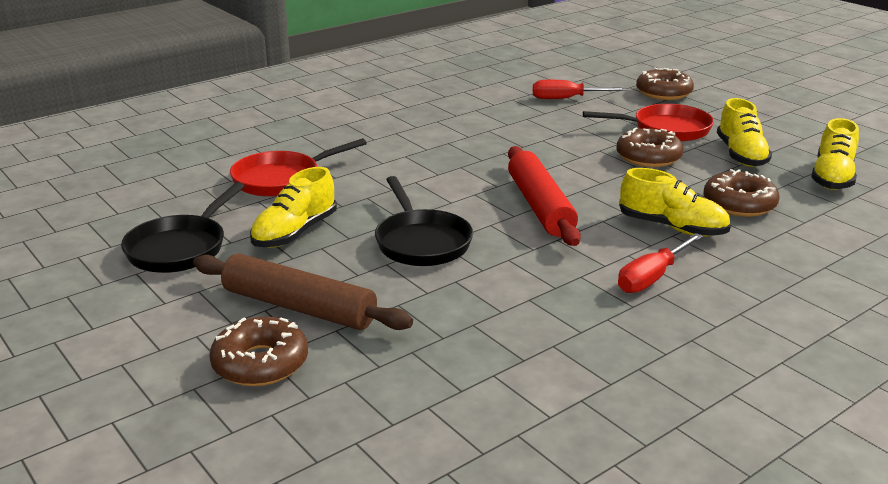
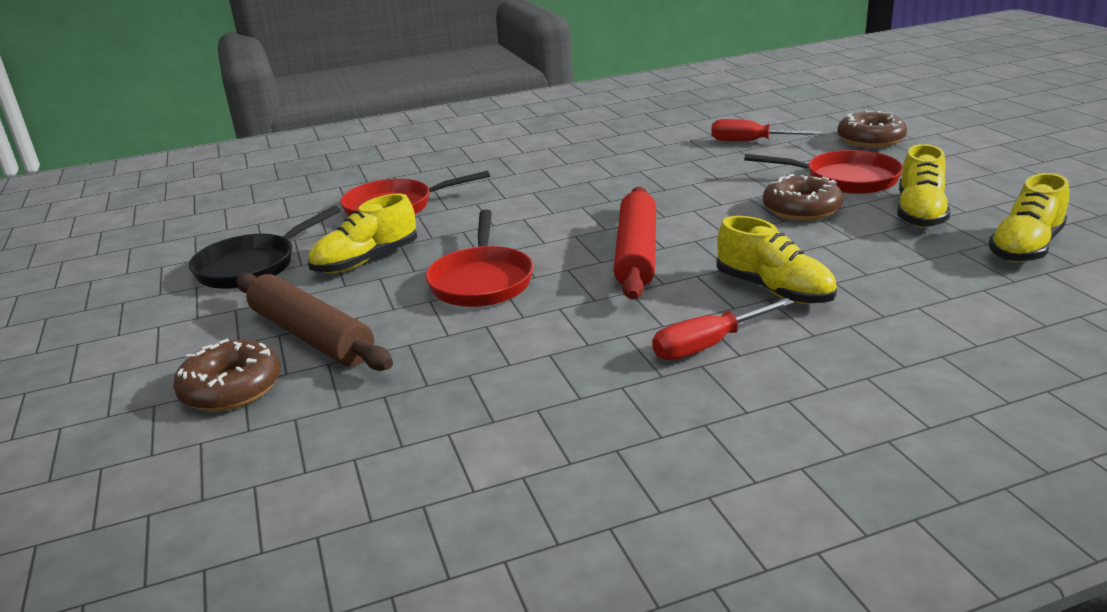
camera: 20 degrees right, 0 degrees up
black pan [375,176,473,266] -> red pan [425,210,534,307]
brown donut [703,169,779,217] -> none

